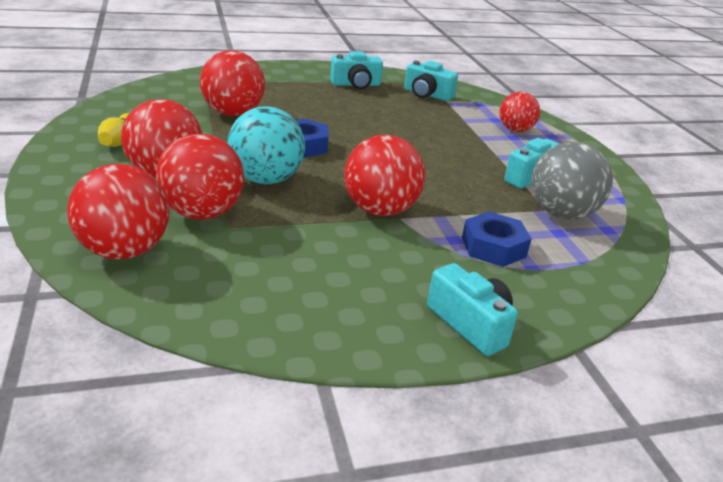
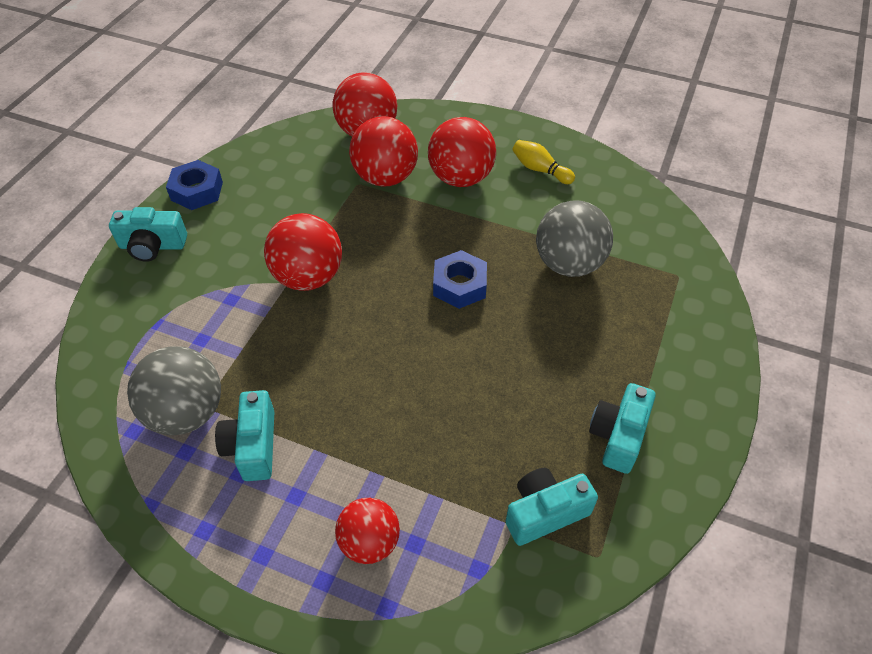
camera: 130 degrees right, 20 degrees up
red ball [200,50,265,116] -> grey ball [536,201,613,277]
turquoise ball [227,106,305,184] -> none
blue nut [462,212,531,267] -> blue nut moved to [166,160,223,210]

